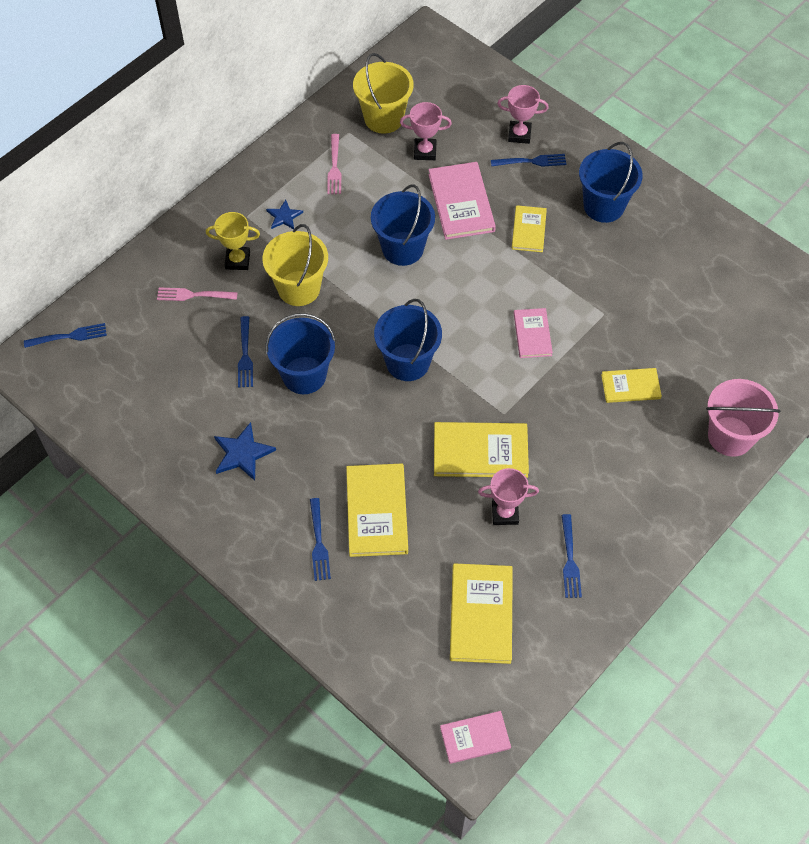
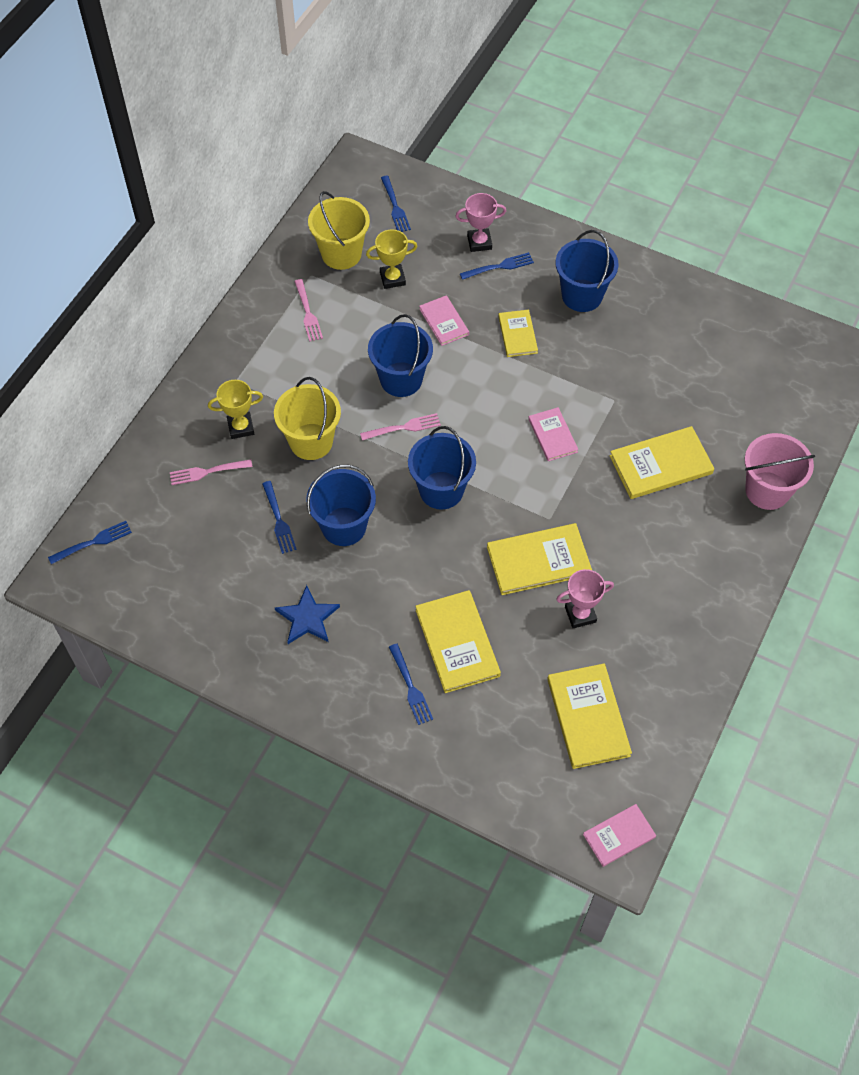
camera: 15 degrees left, 0 degrees up
blue star [266,200,303,229] -> none
pink trophy [400,102,452,160] -> yellow trophy [366,229,418,289]
pink book [428,162,496,240] -> pink book [419,295,469,346], size x0.61
blue fork [561,514,582,598] -> blue fork moved to [381,176,411,232]
yellow book [601,368,662,403] -> yellow book [610,426,714,499], size x1.65
none -> pink fork [360,413,441,440]

